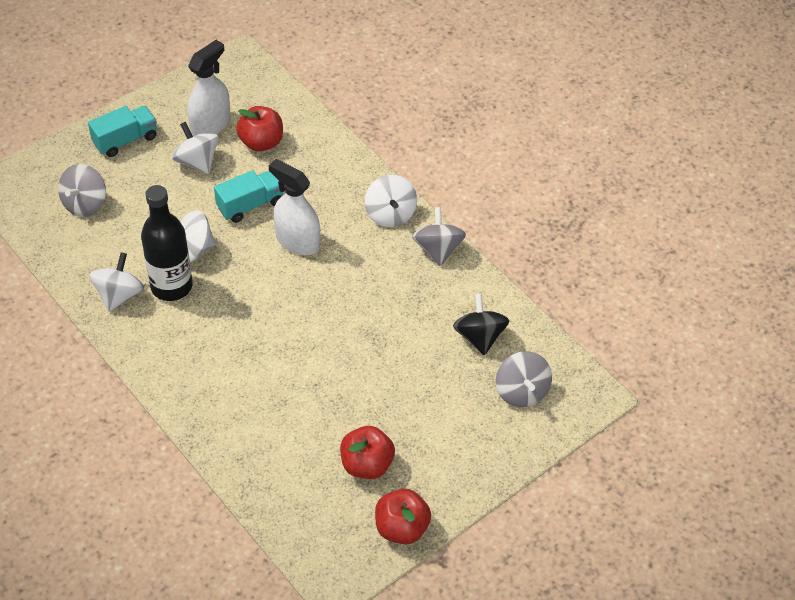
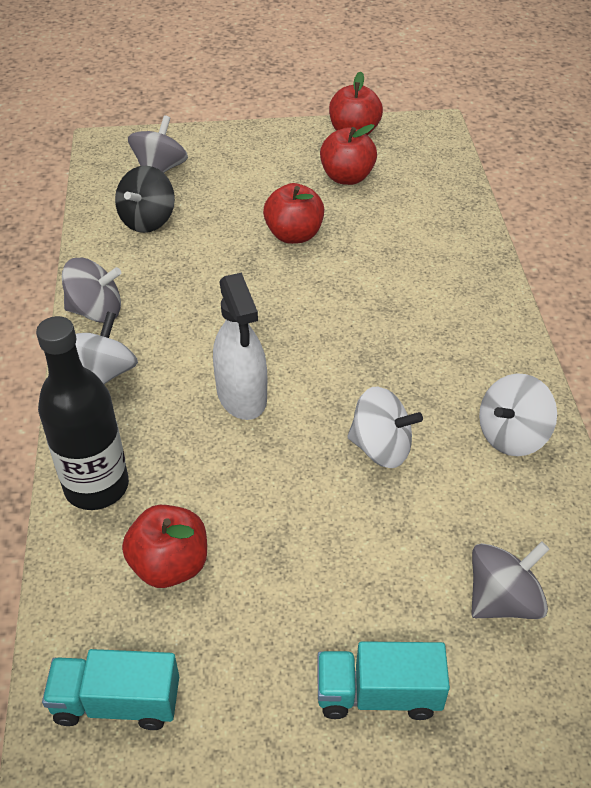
camera: 145 degrees left, 5 degrees down
black bottle [141,185,193,301] -> black bottle moved to [36,316,129,510]
white spinning top [172,122,219,174] -> none
white spray bottle [187,40,230,136] -> none
turquoise truck [214,170,283,223] -> turquoise truck moved to [42,649,179,730]
grey spinning top [412,207,466,266] -> grey spinning top turned 120 degrees counterclockwise [62,258,121,323]
none -> red apple [263,183,325,244]

